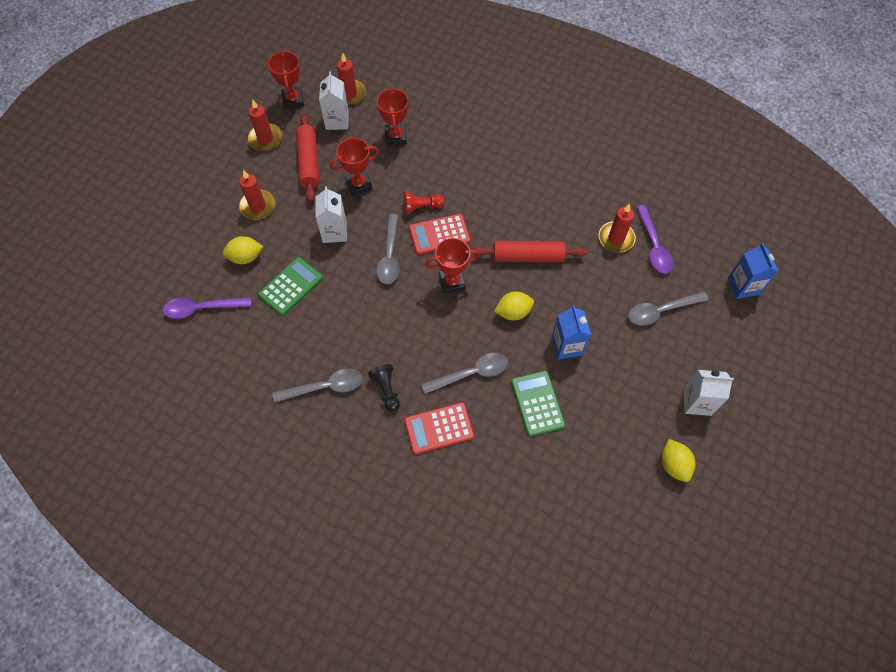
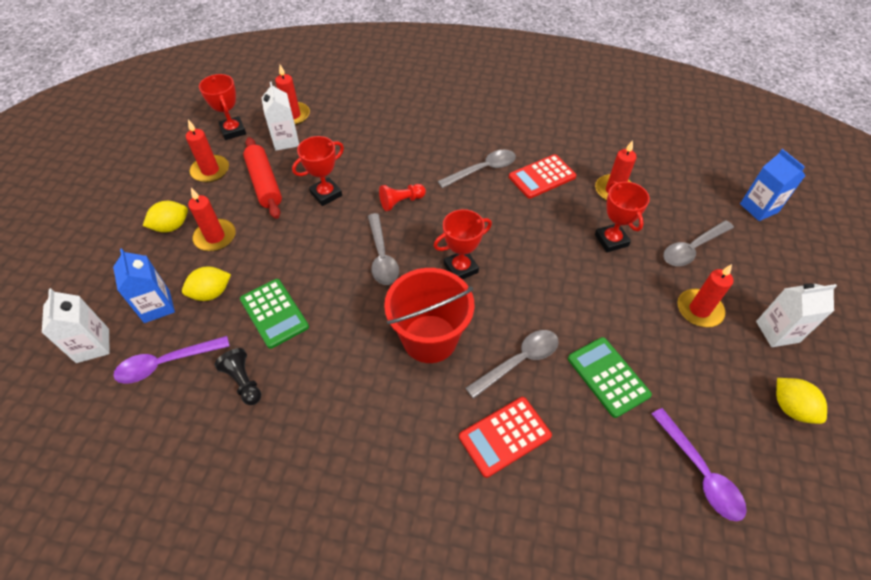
camera: 15 degrees left, 10 degrees down
green calculator [258,257,323,316] -> green calculator turned 120 degrees clockwise [240,279,309,349]
grey spoon [272,368,363,403] -> grey spoon moved to [437,149,516,188]
white carton [316,186,347,243] -> white carton moved to [42,288,110,363]
black pawn [368,364,400,412] -> black pawn moved to [214,348,261,405]
red trophy [377,87,408,146] -> red trophy moved to [595,181,650,252]
red calculator [409,214,471,255] -> red calculator moved to [509,154,576,199]
red rolling pin [472,241,587,262] -> none
yellow lemon [494,292,534,321] -> yellow lemon moved to [143,201,188,233]
blue carton [552,305,591,360] -> blue carton moved to [113,248,175,323]
purple spoon [636,205,674,273] -> purple spoon moved to [651,408,747,521]
none -> red bucket [384,268,474,363]
none -> red candle [677,264,733,327]

